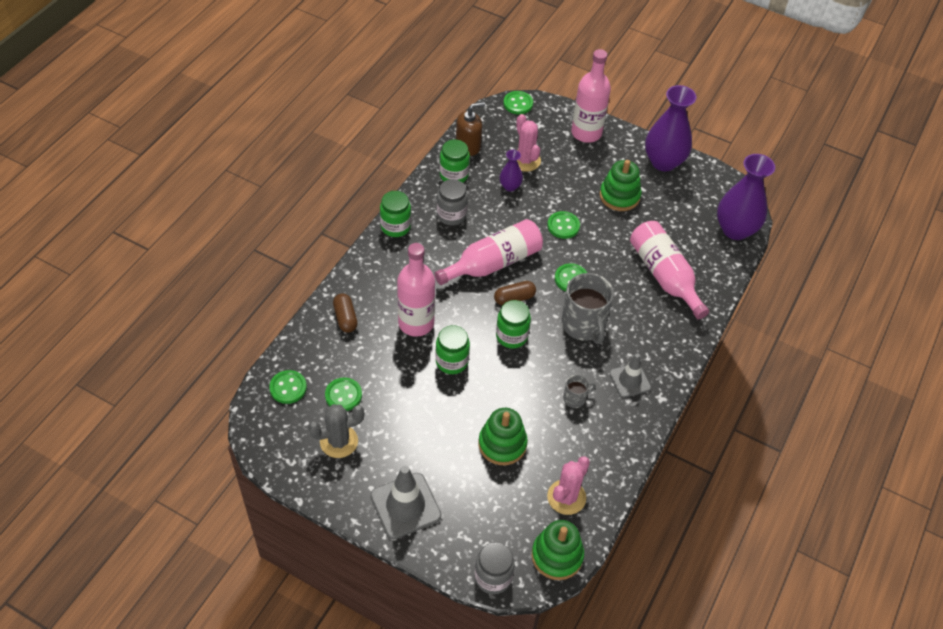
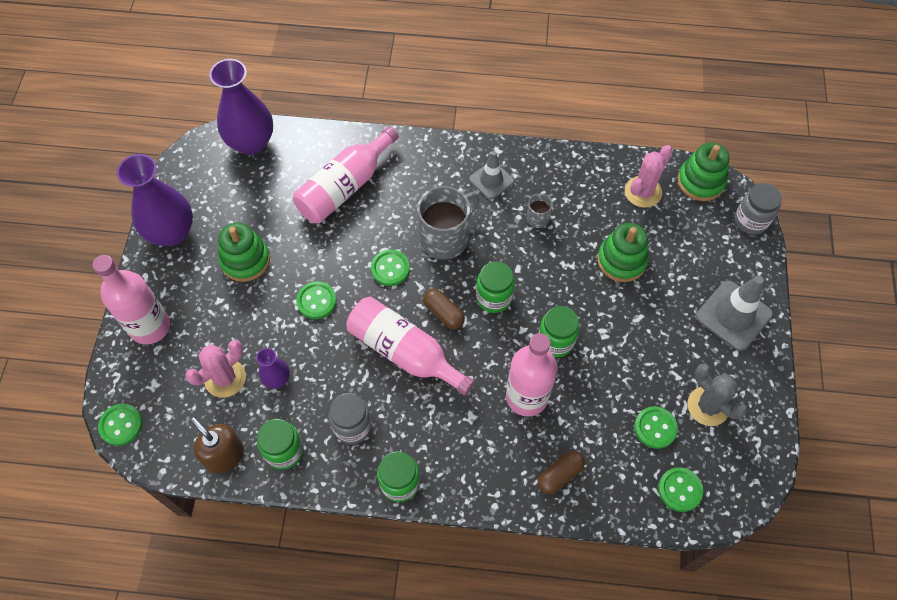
camera: 110 degrees left, 10 degrees up
pink cactus [547,456,590,515] -> pink cactus turned 60 degrees counterclockwise [625,145,673,208]

